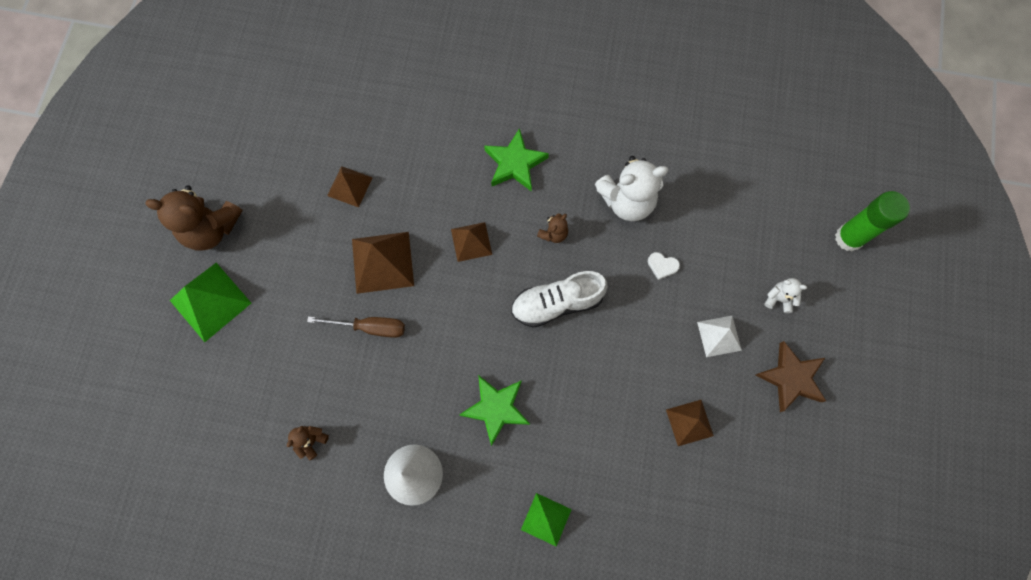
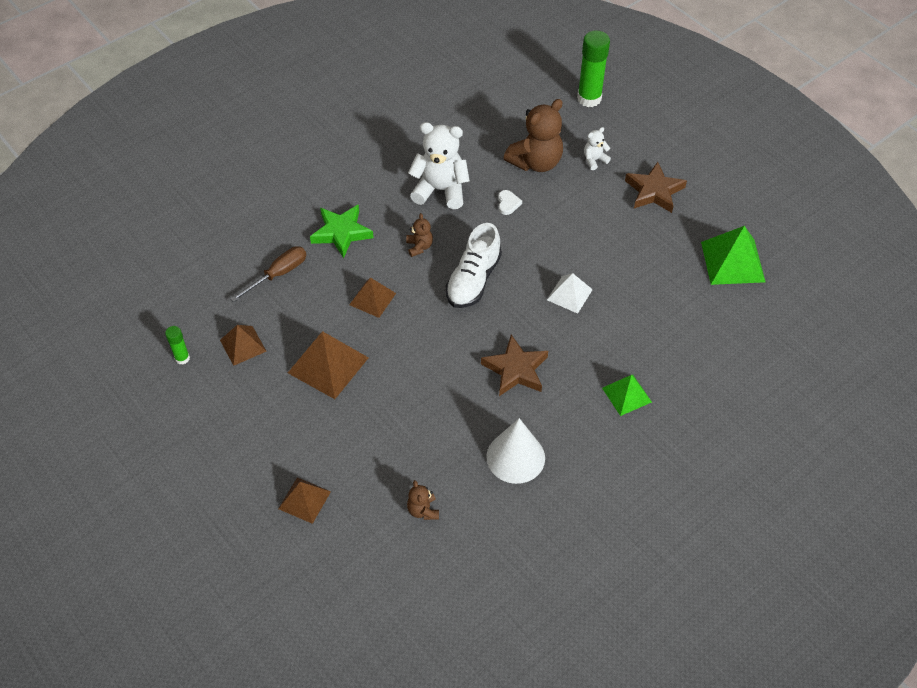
camera: 50 degrees left, 20 degrees down
brown teddy bear [145,185,243,251] -> brown teddy bear moved to [504,99,563,172]
green pyramid [170,263,251,342] -> green pyramid moved to [701,226,765,285]
brown screwdriver [307,316,405,338] -> brown screwdriver moved to [230,246,306,302]
green star [460,375,530,446] -> brown star [481,335,548,396]
white teddy bear [595,156,668,221] -> white teddy bear turned 105 degrees counterclockwise [408,122,470,209]
white heart [648,252,680,280] -> white heart turned 60 degrees counterclockwise [498,190,522,215]
brown pyramid [666,400,714,446] -> brown pyramid moved to [278,477,331,524]
white pyramid [697,316,742,357] -> white pyramid moved to [547,273,593,314]
none -> green glue stick [165,326,190,365]

